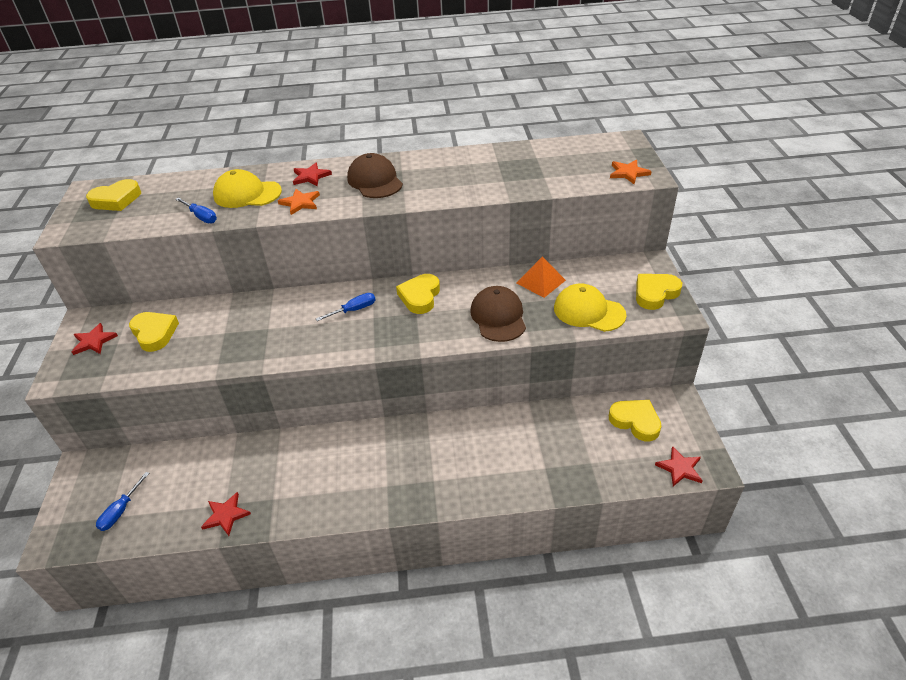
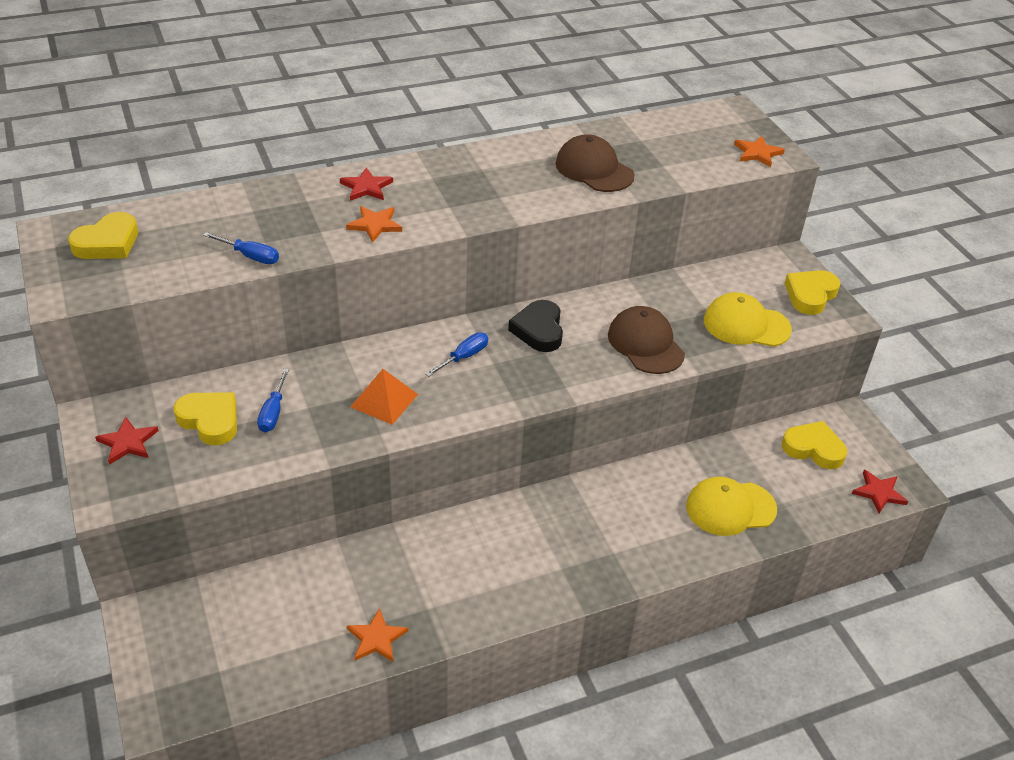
camera: 20 degrees left, 0 degrees up
blue screwdriver [96,472,149,531] -> blue screwdriver moved to [257,369,289,432]
red star [201,492,251,536] -> orange star [347,608,408,662]
yellow cap [213,169,282,208] -> yellow cap moved to [686,477,777,536]
brown cap [347,153,403,198] -> brown cap moved to [556,134,635,192]
yellow heart [396,274,440,314] -> black heart [508,300,563,352]
orange pyramid [516,256,566,298] -> orange pyramid moved to [350,369,418,425]

